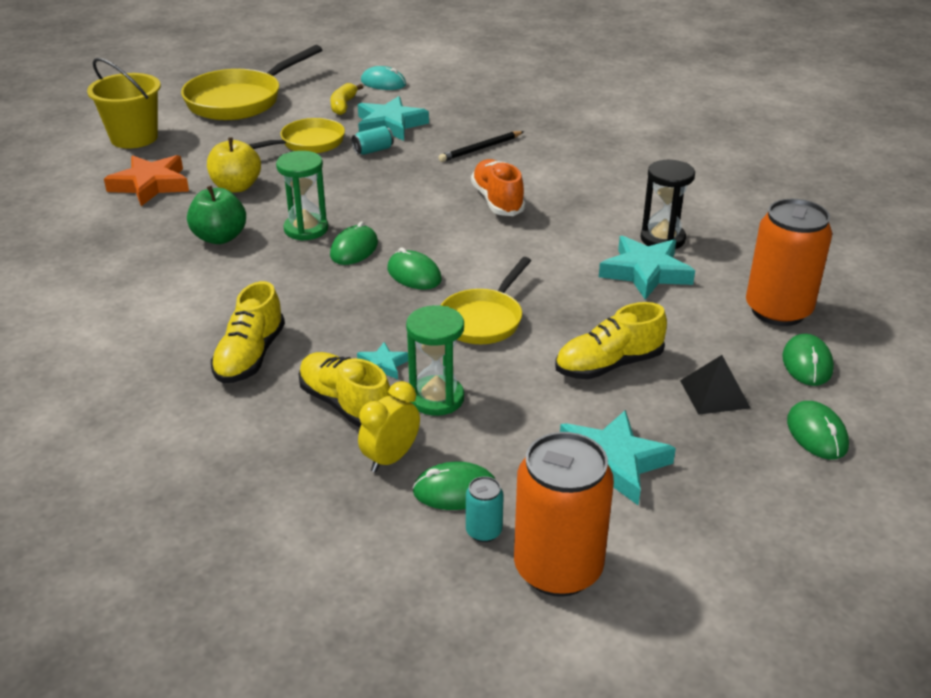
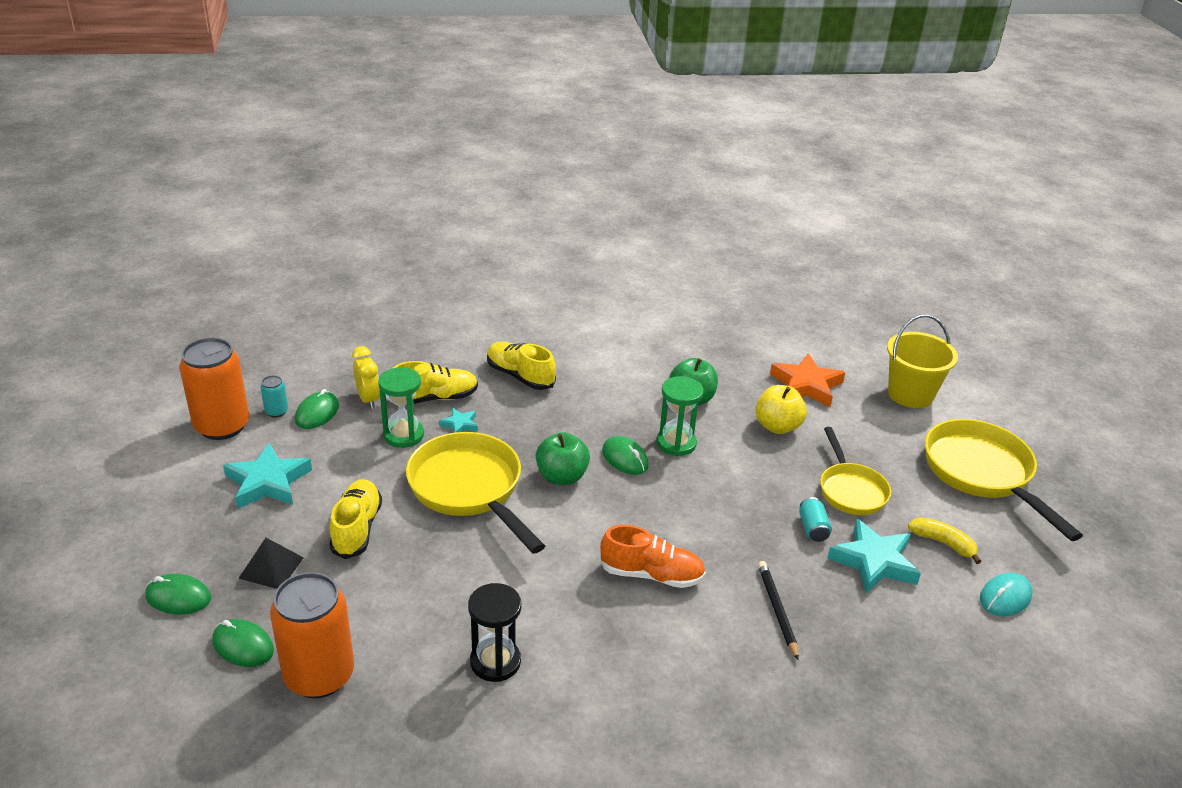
camera: 115 degrees right, 0 degrees up
green mouse [387,247,442,290] -> green apple [536,432,590,485]
yellow pan [440,257,531,344] -> yellow pan [406,432,545,554], size x1.61
turquoise star [599,236,695,300] -> none

